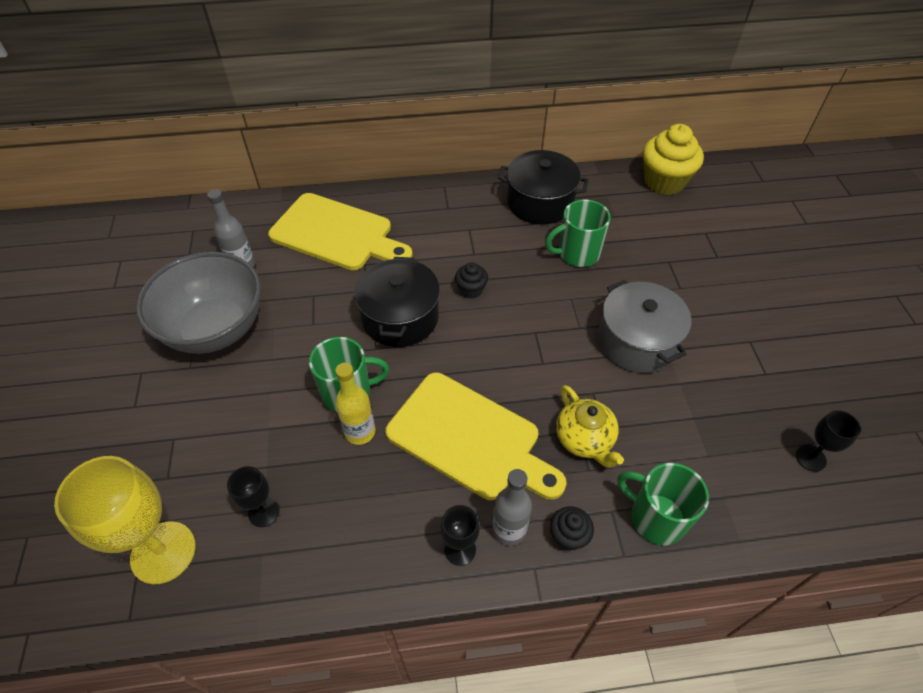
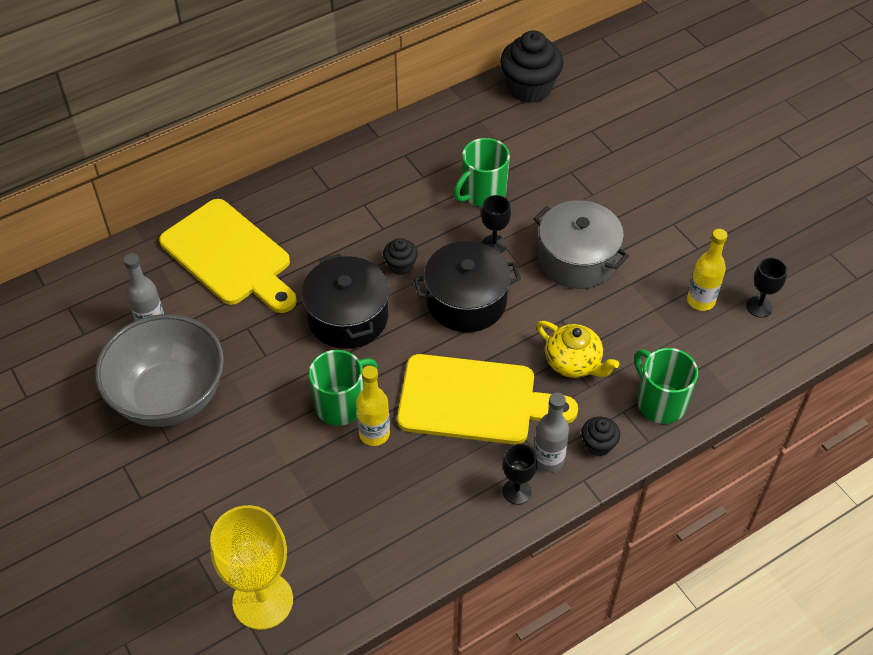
camera: 25 degrees left, 0 degrees up
black goblet [227,466,279,527] -> black goblet moved to [481,195,511,253]
yellow cutting board [268,193,413,270] -> yellow cutting board turned 45 degrees clockwise [159,199,297,313]
black pot [498,150,589,224] -> black pot moved to [414,241,521,332]
green mug [618,463,709,545] -> green mug turned 45 degrees clockwise [634,348,698,424]
yellow cupcake [643,124,704,195] -> black cupcake [500,30,563,103]
none -> yellow bottle [687,229,728,311]

